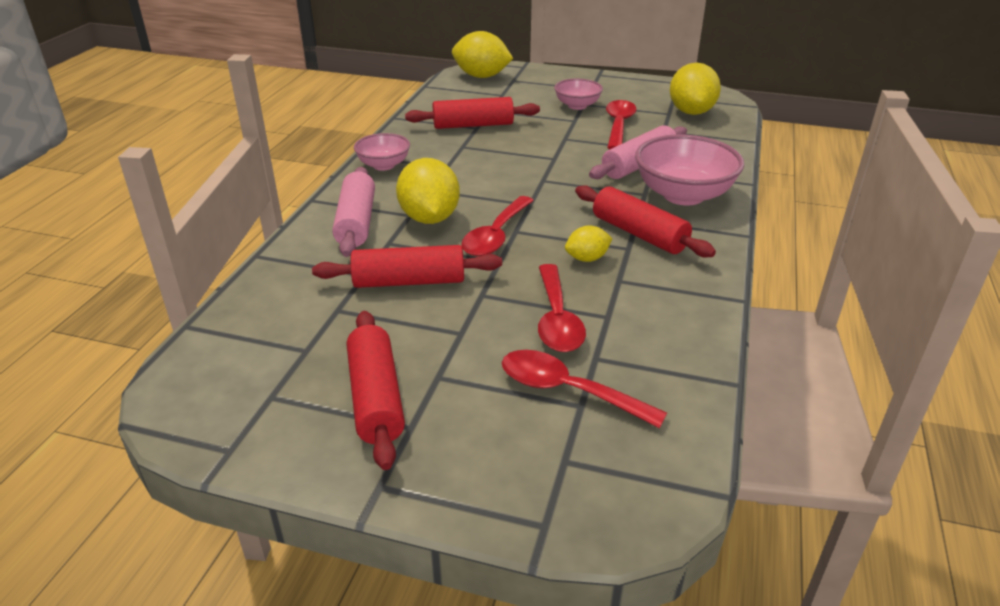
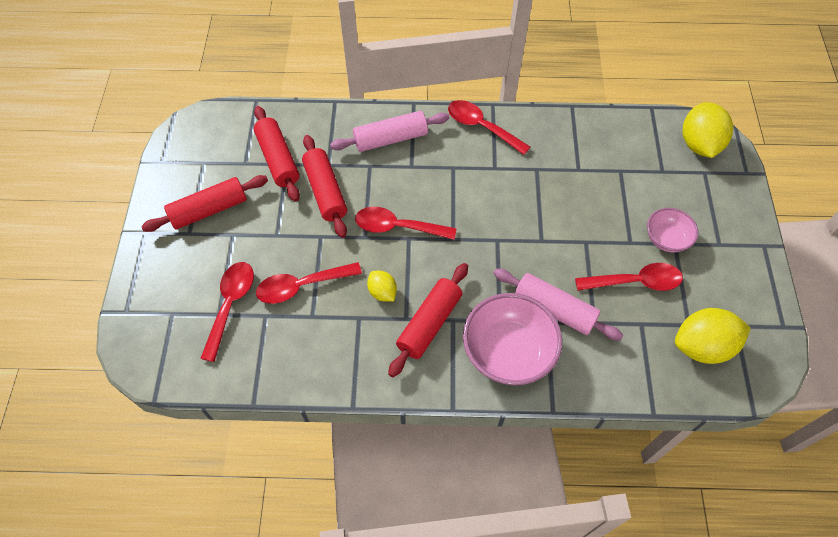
camera: 75 degrees right, 25 degrees up
pink bowl [354,133,410,171] -> red spoon [448,100,530,155]
yellow lemon [396,158,460,224] -> none
red rolling pin [405,97,540,129] -> red rolling pin moved to [254,106,300,202]

